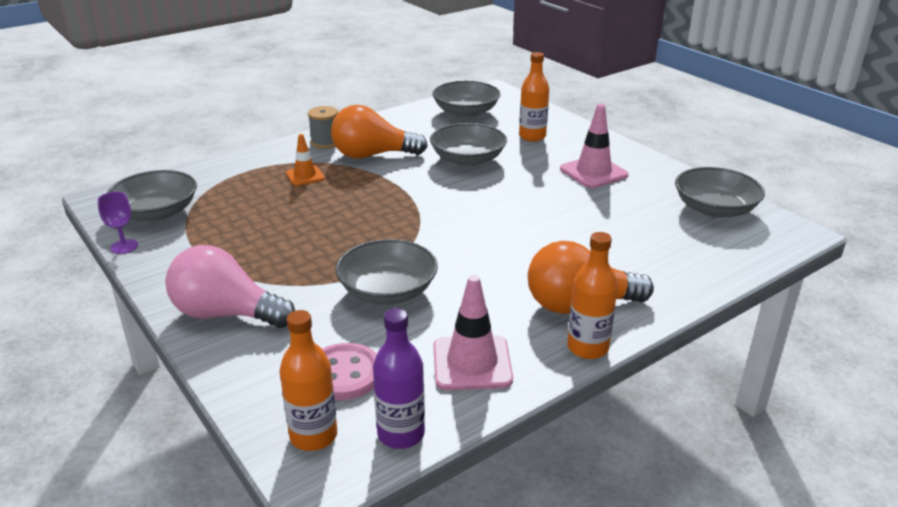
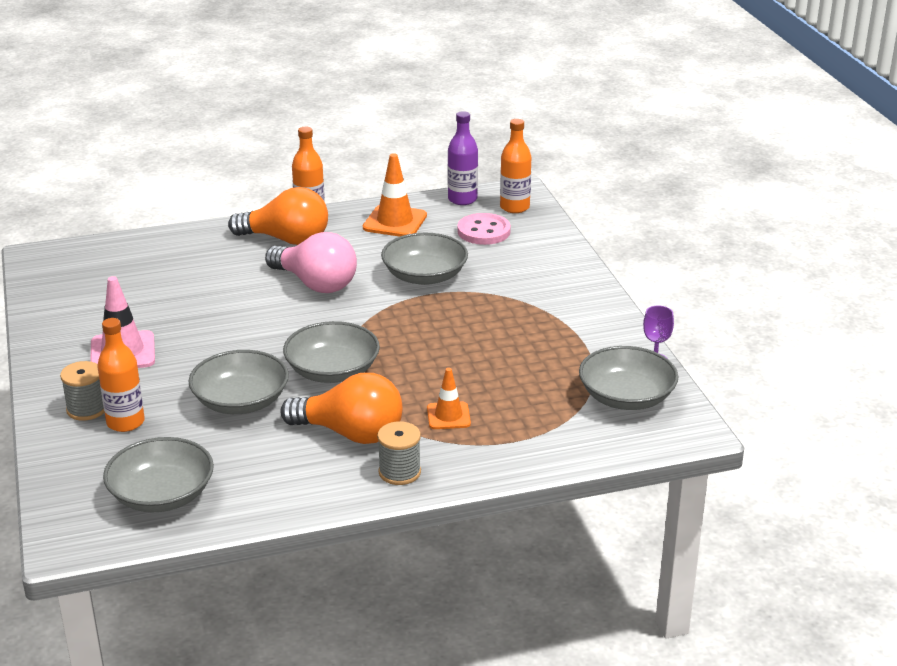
camera: 160 degrees left, 0 degrees up
pink light bulb [165,245,295,328] -> pink light bulb moved to [265,232,357,293]
pink traffic cone [433,275,513,390] -> orange traffic cone [363,153,427,237]
grey bowl [675,167,765,218] -> grey bowl moved to [283,321,380,383]
none -> grey spool [60,361,104,421]

